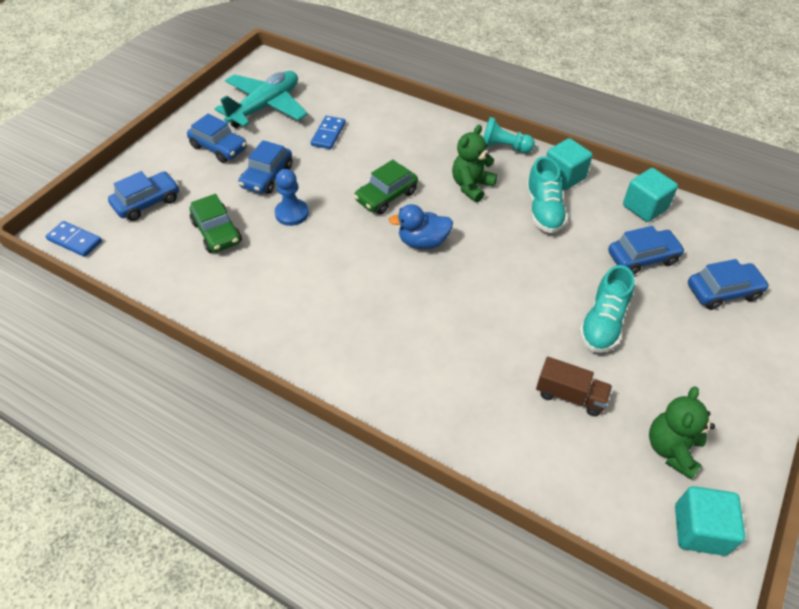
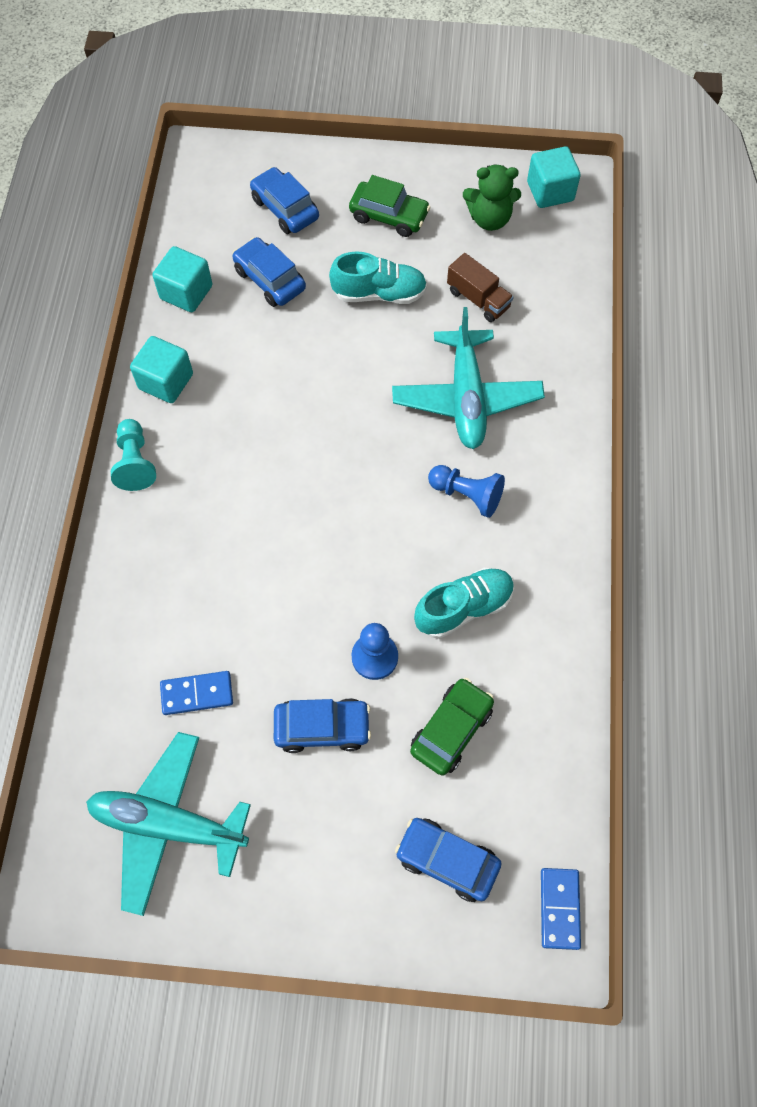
camera: 115 degrees left, 15 degrees up
blue car [187,114,247,163] -> none
green car [354,160,418,214] -> green car moved to [349,175,431,237]
blue duck [388,204,453,249] -> none
green teddy bear [452,125,497,203] -> none
turquoise shoe [526,156,568,233] -> turquoise shoe moved to [414,568,514,639]
brown truck [536,357,612,416] -> brown truck turned 135 degrees clockwise [447,253,514,322]
none -> turquoise plane [392,307,545,449]
none -> blue pawn [428,465,505,518]

